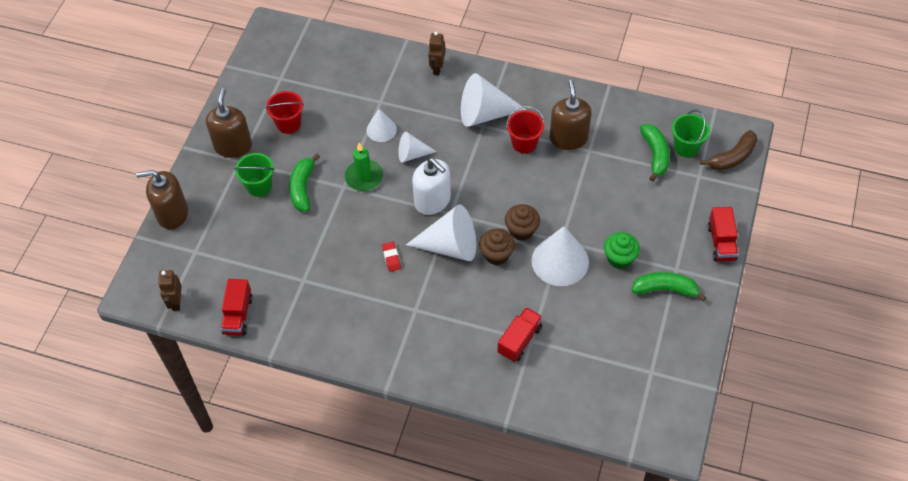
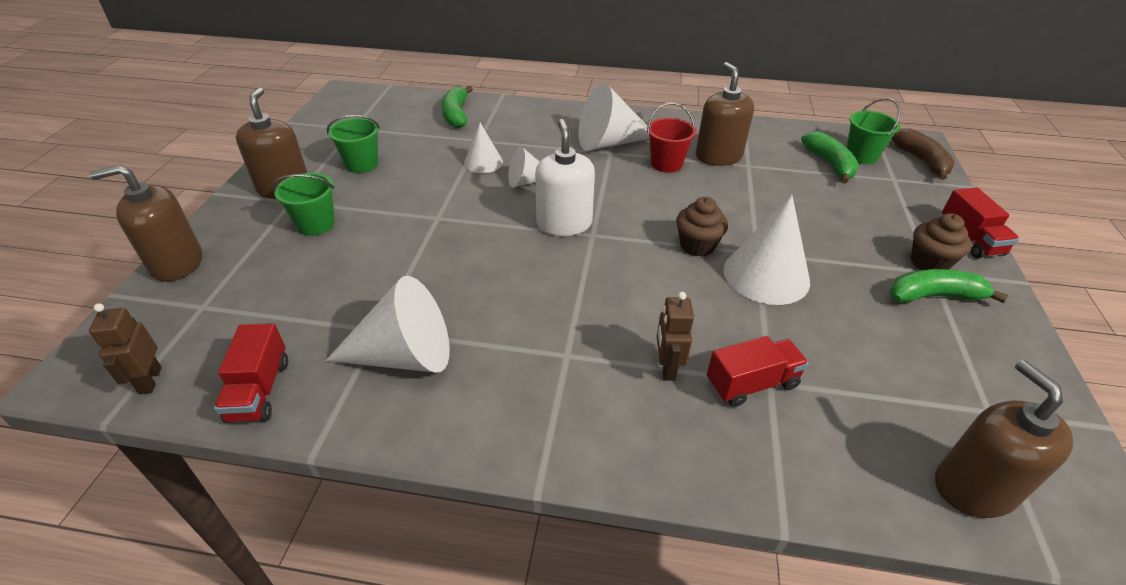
camera: 10 degrees left, 15 degrees down
red bucket [265,91,304,134] -> green bucket [327,115,380,173]
green banana [289,154,320,212] -> green banana moved to [441,86,473,128]
green candle [345,143,383,191] -> none
red eraser [382,242,401,272] -> none
white cone [406,204,476,261] -> white cone moved to [326,276,450,373]
white soap dispenser [412,158,451,215] -> white soap dispenser turned 135 degrees counterclockwise [535,119,595,236]
brown robot [428,32,445,75] -> brown robot moved to [657,292,694,381]
brown cupcake [479,229,515,265] -> brown cupcake moved to [911,213,972,270]
red truck [498,307,543,362] -> red truck turned 45 degrees clockwise [707,336,809,407]
green cupcake [604,232,640,269] -> none
brown banana [700,130,757,171] -> brown banana turned 60 degrees counterclockwise [892,129,955,180]
none -> brown soap dispenser [935,360,1074,518]

